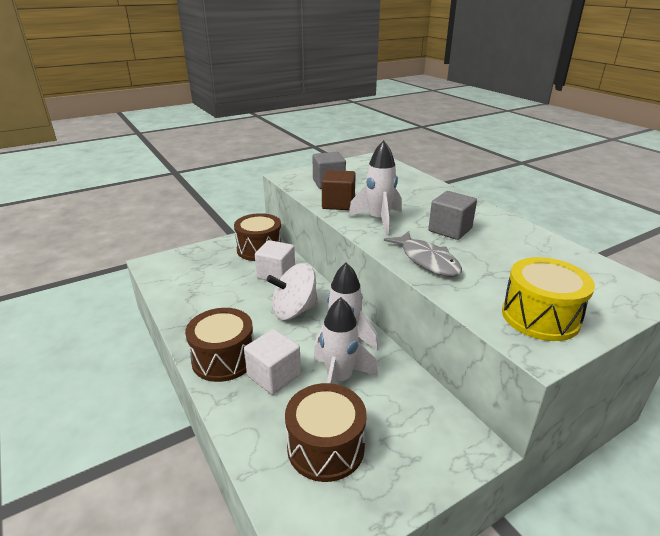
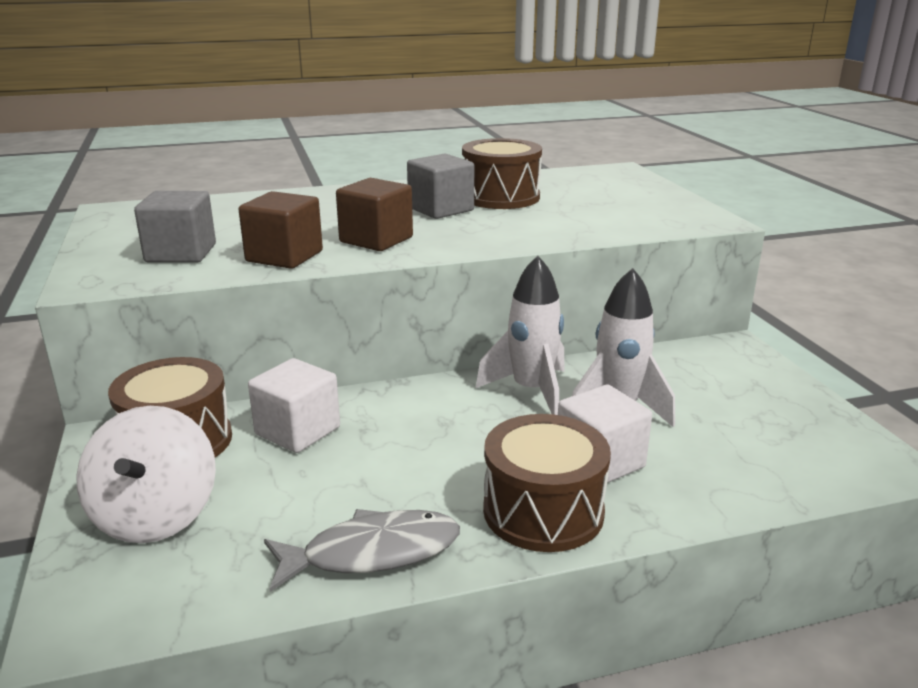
camera: 75 degrees left, 5 degrees down
white spinning top [267,263,318,320] -> white spinning top moved to [76,406,216,543]
brown drum [285,383,367,482] -> brown drum moved to [462,138,542,209]
white rocket [349,140,402,236] -> brown cube [336,178,413,251]
grey fish [384,231,462,277] -> grey fish moved to [264,509,460,592]
yellow drum [502,257,595,341] -> none

